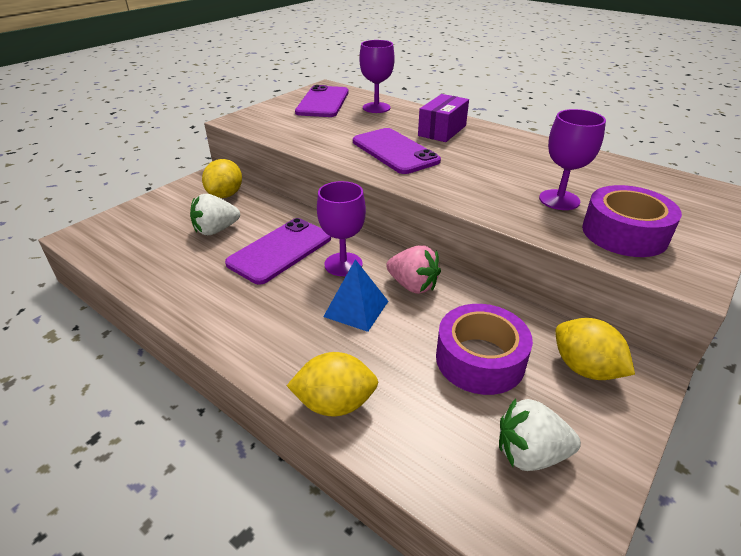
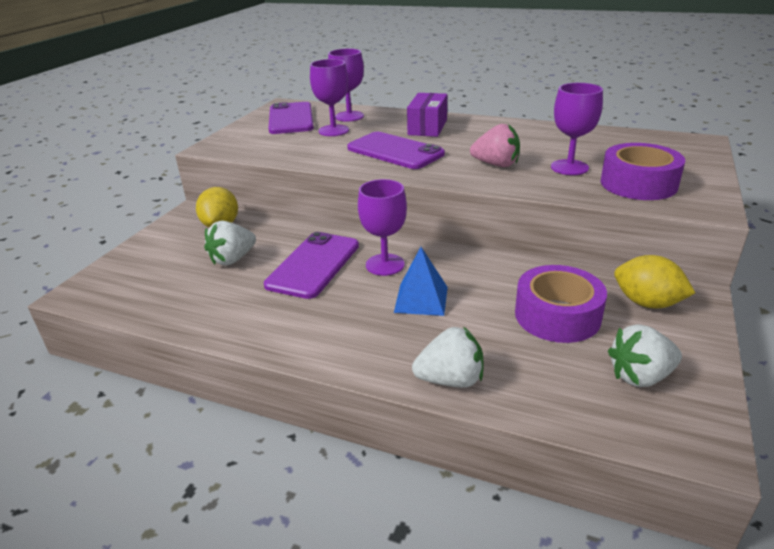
camera: 15 degrees left, 5 degrees down
yellow lemon [287,352,378,417] -> white strawberry [412,327,484,388]
pink strawberry [386,245,441,294] -> pink strawberry moved to [470,124,520,167]
none -> purple goblet [310,59,349,136]

